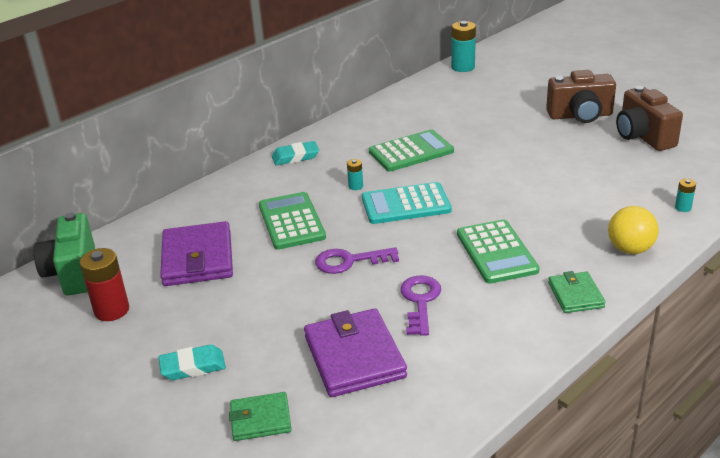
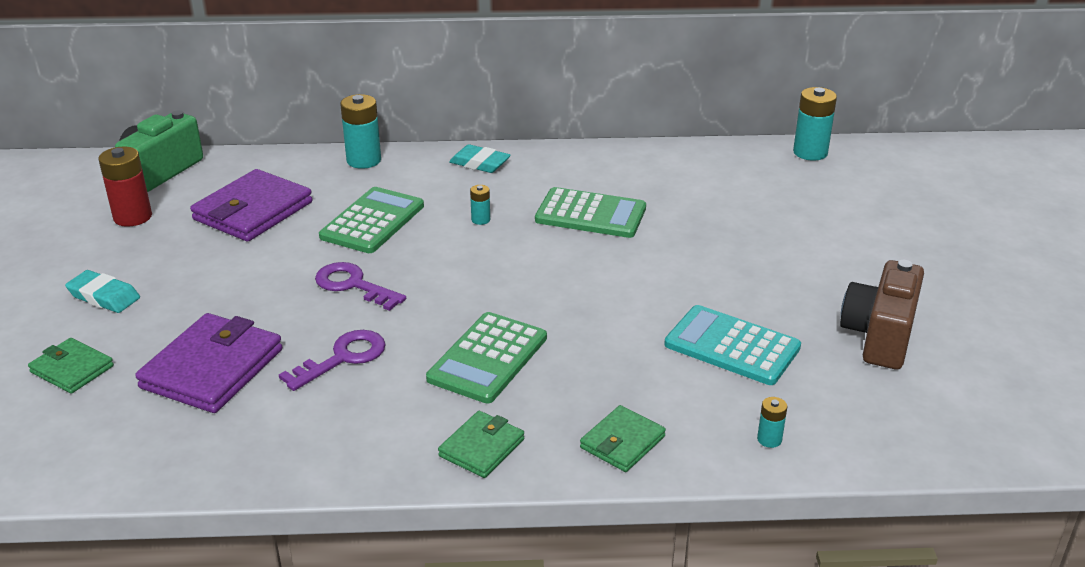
camera: 40 degrees right, 0 degrees up
turquoise calculator [362,182,452,224] -> turquoise calculator moved to [664,305,801,385]
brown camera [546,70,616,123] -> none
yellow ball [608,206,659,254] -> green wallet [580,405,666,472]
none -> turquoise battery [340,94,381,169]

